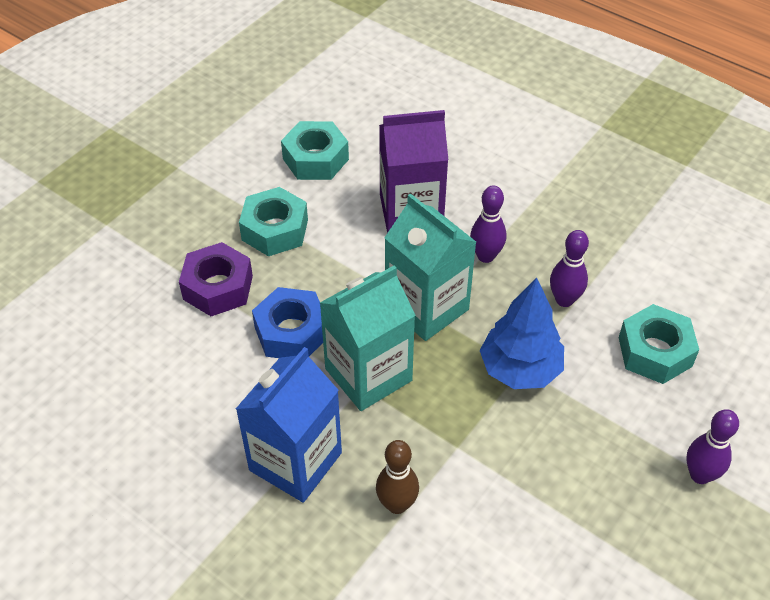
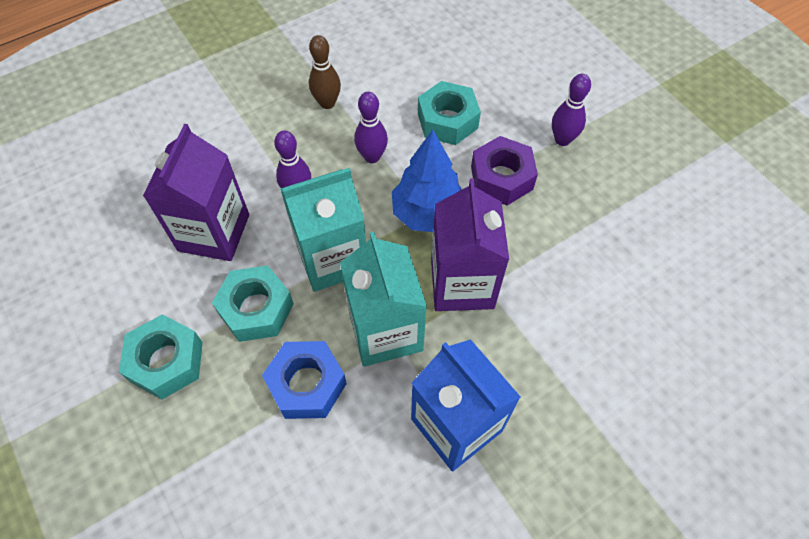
camera: 70 degrees left, 10 degrees up
purple nut [179,242,253,316] -> purple nut moved to [471,136,538,205]
turquoise nut [281,121,349,180] -> turquoise nut moved to [212,265,294,342]
brown bowling pin [376,440,419,514] -> brown bowling pin moved to [309,35,341,109]
none -> purple carton [431,178,509,311]

